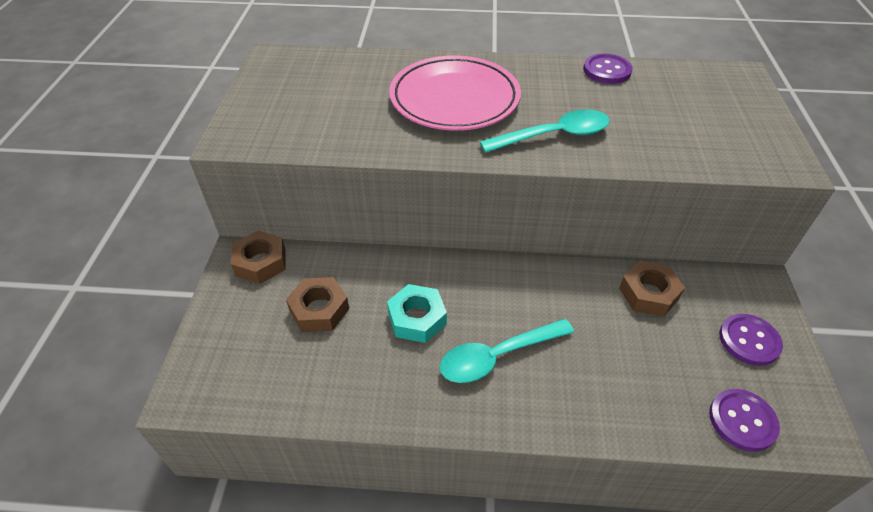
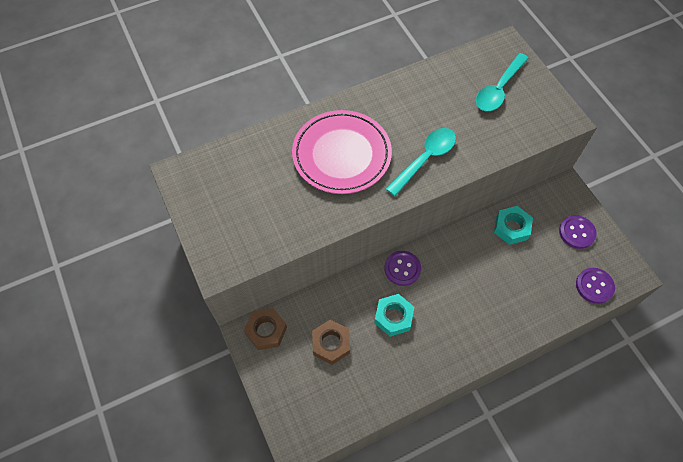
camera: 30 degrees left, 15 degrees up
turquoise spoon [440,319,574,383] -> turquoise spoon moved to [476,53,529,111]
purple button [583,53,633,84] -> purple button moved to [384,251,421,286]
brown nut [619,260,685,317] -> turquoise nut [494,206,533,245]

